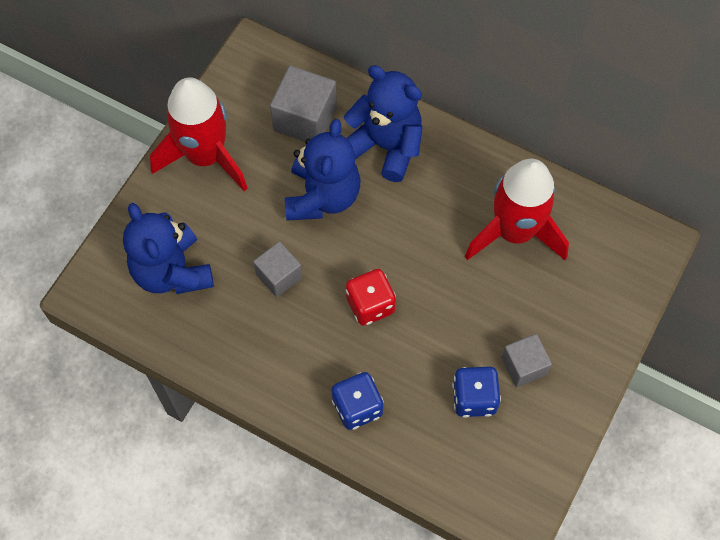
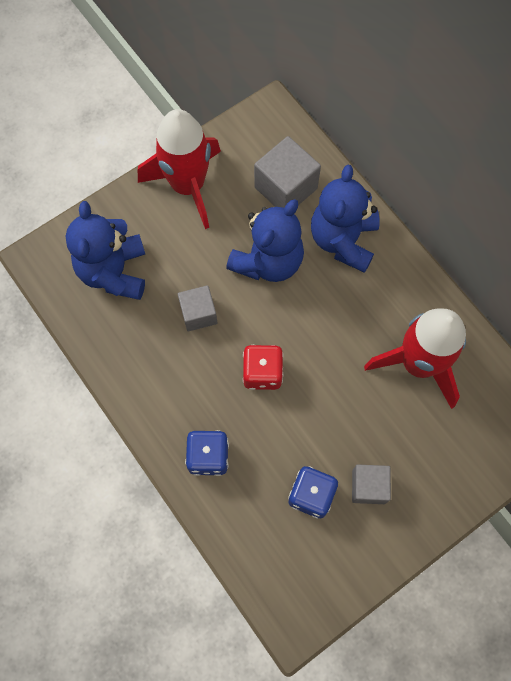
camera: 25 degrees right, 5 degrees up
blue teddy bear [344,65,423,182] -> blue teddy bear turned 135 degrees counterclockwise [311,165,379,273]

